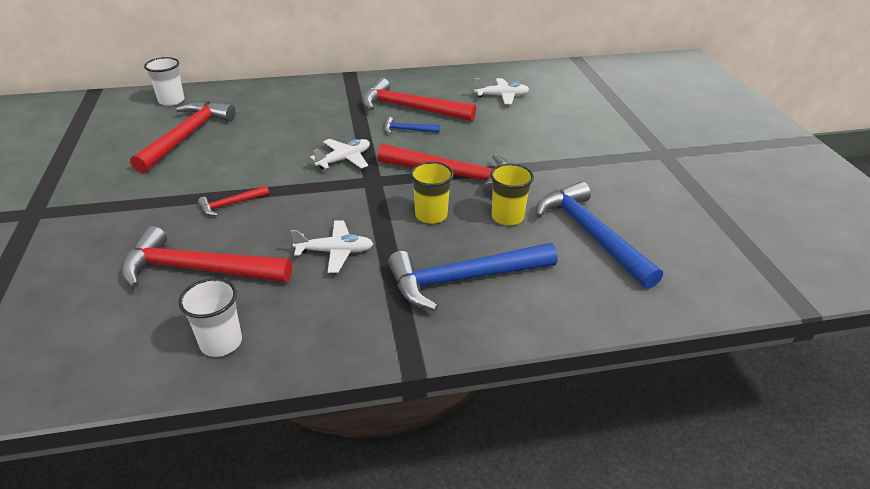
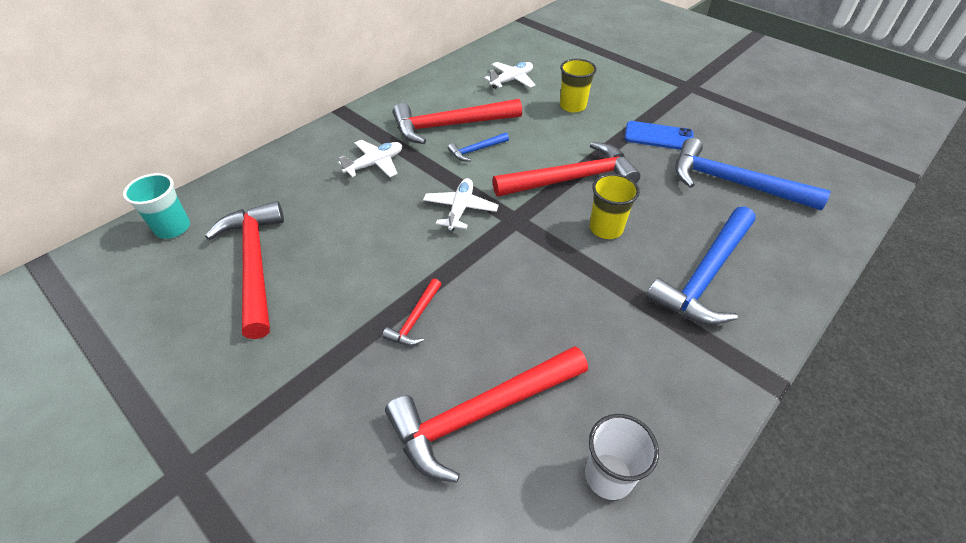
camera: 35 degrees left, 10 degrees up
white cup [144,57,184,106] -> turquoise cup [123,173,190,239]
white plane [291,220,373,273] -> white plane moved to [338,140,402,177]
yellow cup [490,163,534,226] -> yellow cup moved to [560,59,597,113]
none -> blue phone [624,121,694,150]

